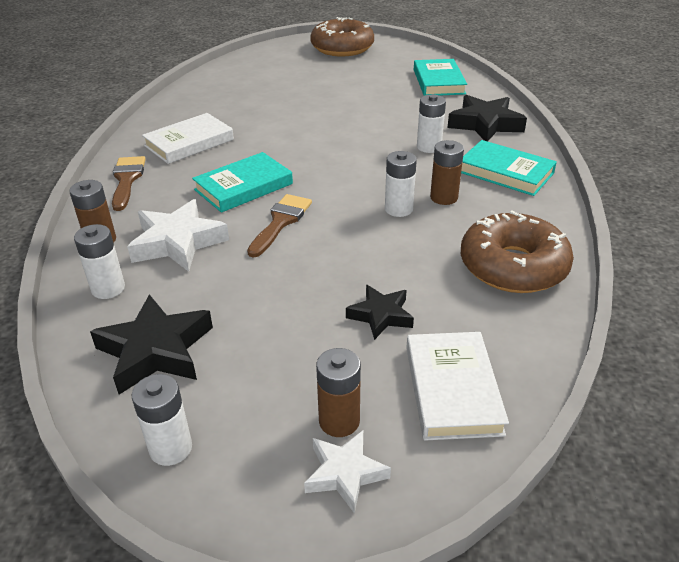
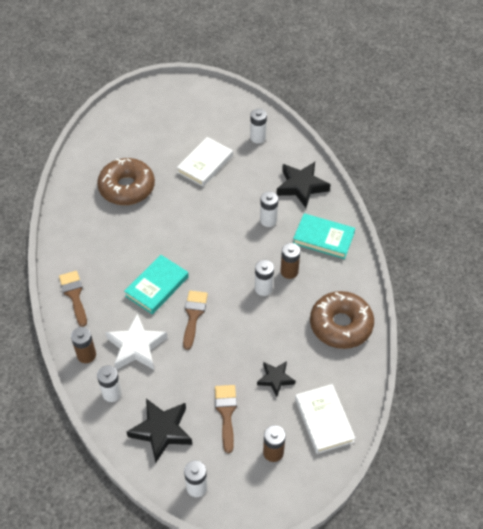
camera: 15 degrees left, 15 degrees up
white book [142,113,234,164] -> white book moved to [177,137,233,187]
white star [304,430,391,514] -> none
brown donut [310,17,374,56] -> brown donut moved to [97,158,155,205]
turquoise book [414,59,467,96] -> white battery [250,109,267,143]
none -> brown brush [215,385,237,453]

